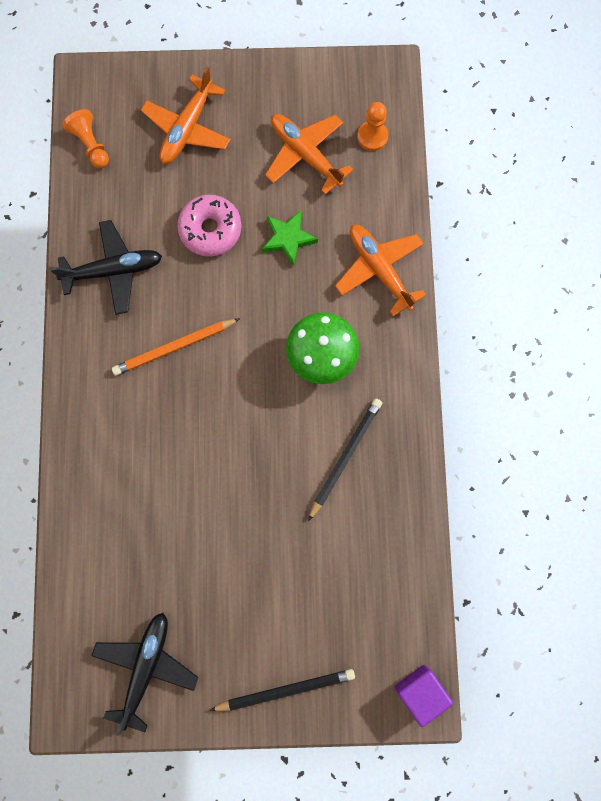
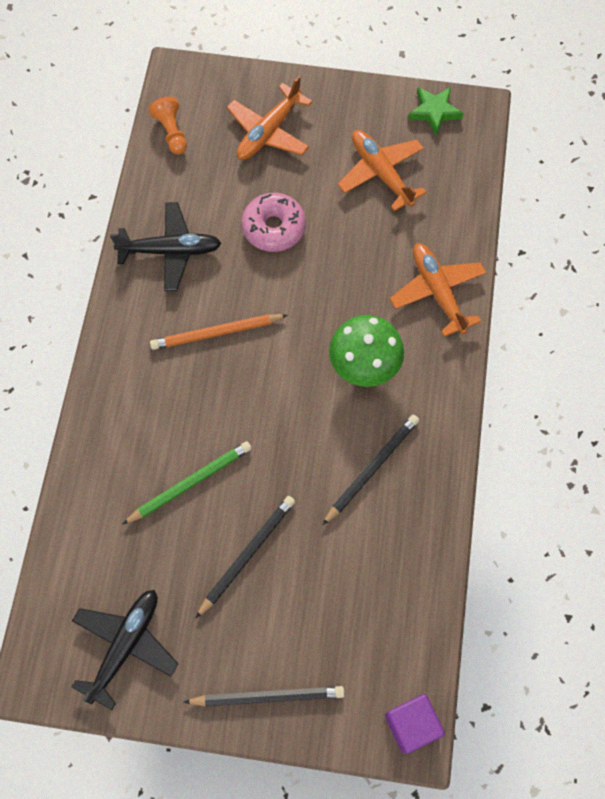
camera: 10 degrees right, 10 degrees down
green star [262,210,318,266] -> green star moved to [408,87,464,135]
orange pawn [357,102,389,151] -> none
none -> green pencil [122,441,252,525]
none -> black pencil [196,496,295,618]

